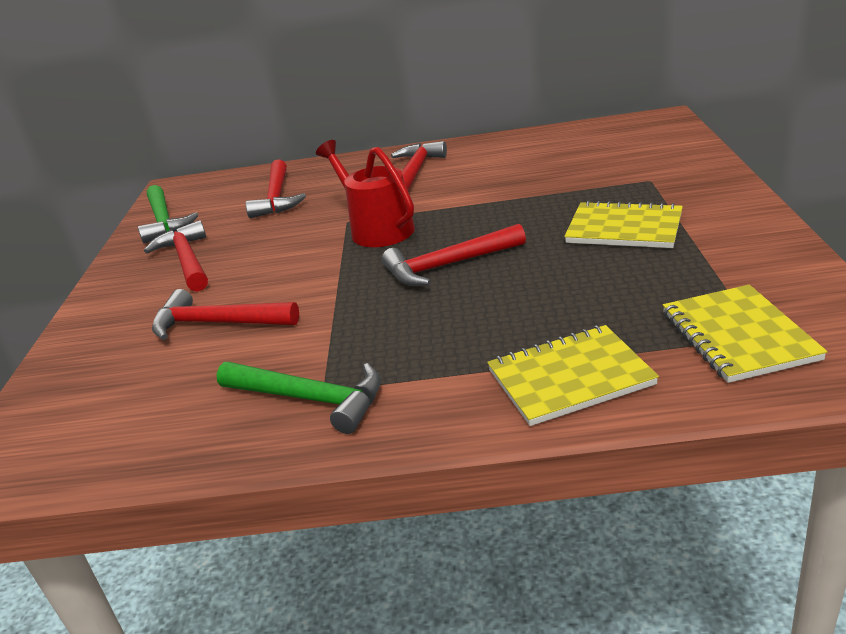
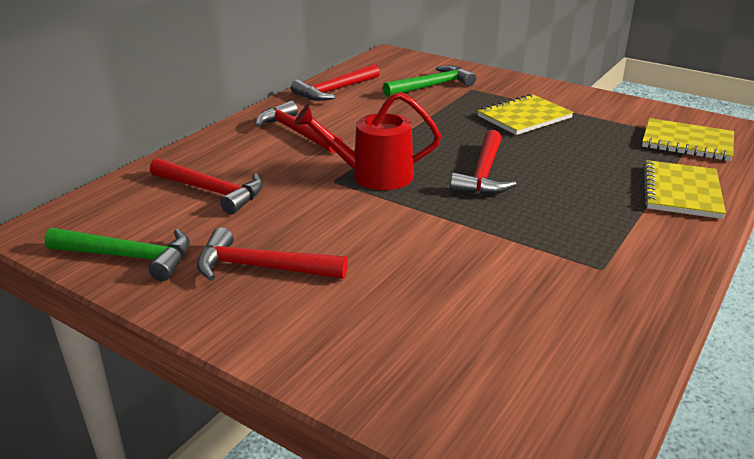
camera: 60 degrees left, 0 degrees up
red hammer [152,289,299,340] -> red hammer moved to [291,64,380,101]
green hammer [217,362,381,434] -> green hammer moved to [383,65,476,97]

